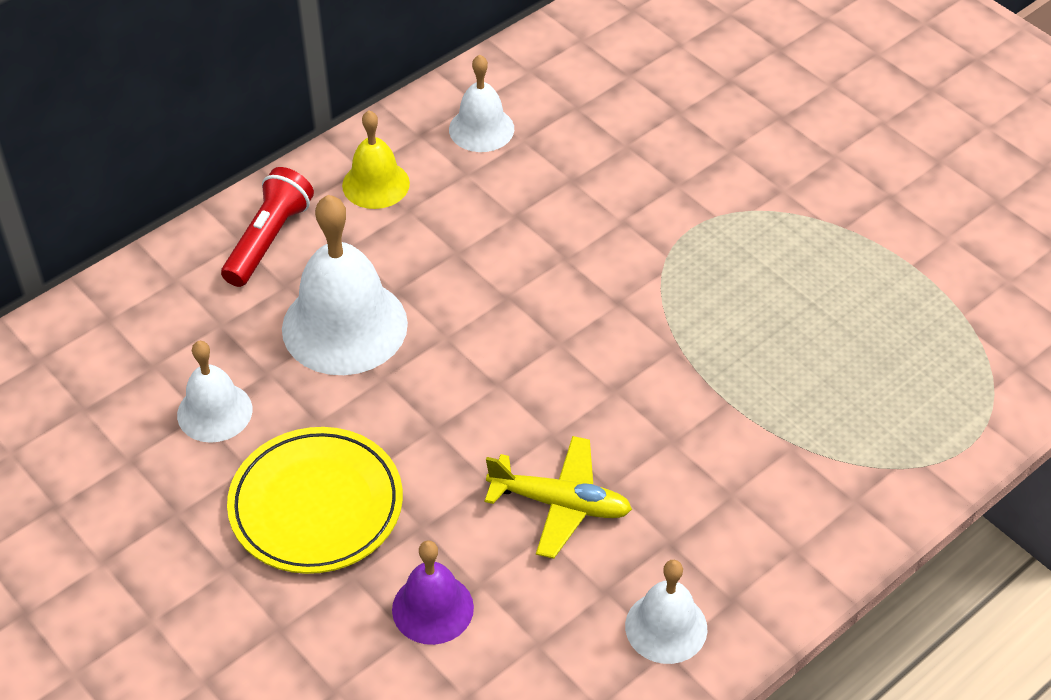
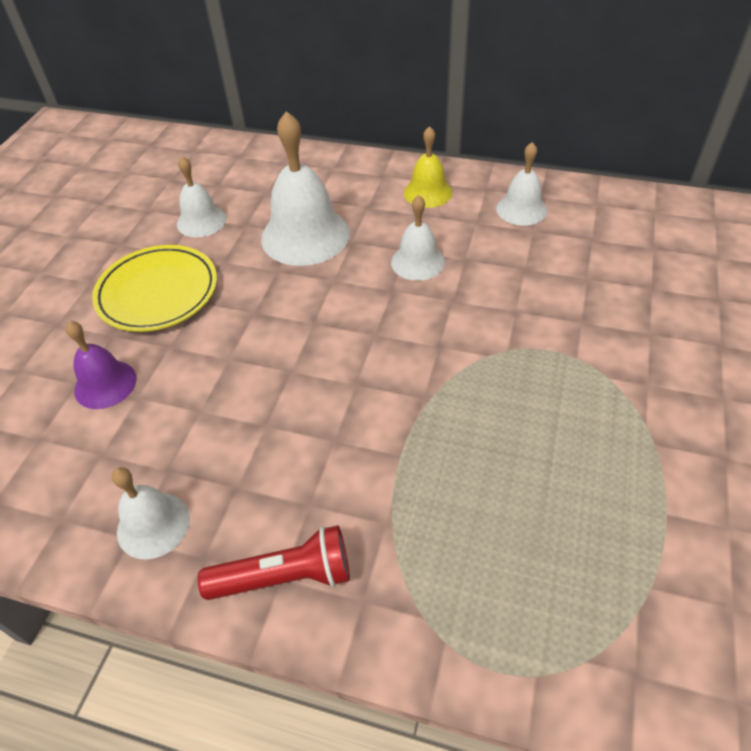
camera: 60 degrees right, 0 degrees up
red flashlight [221,167,314,287] -> red flashlight moved to [198,525,350,600]
yellow plane [485,436,632,559] -> none
none -> white bell [391,195,445,281]

